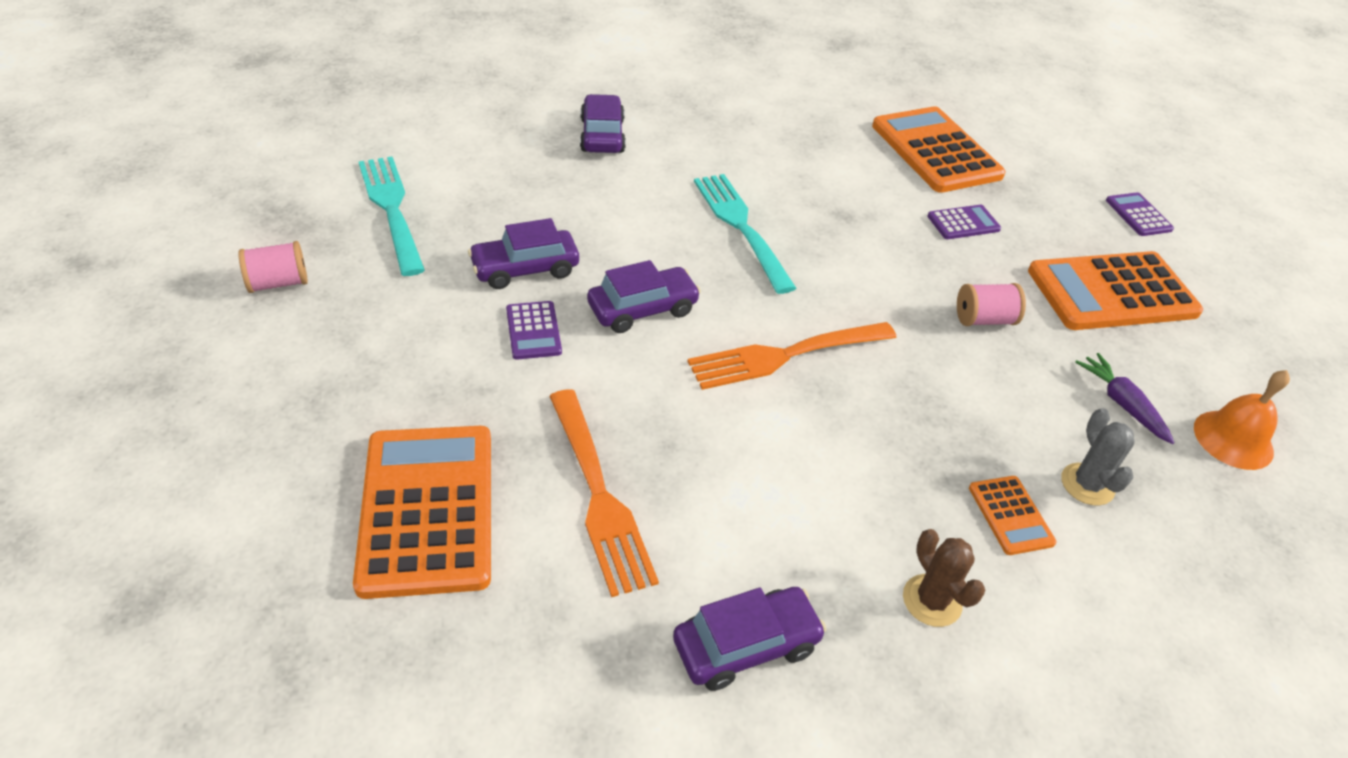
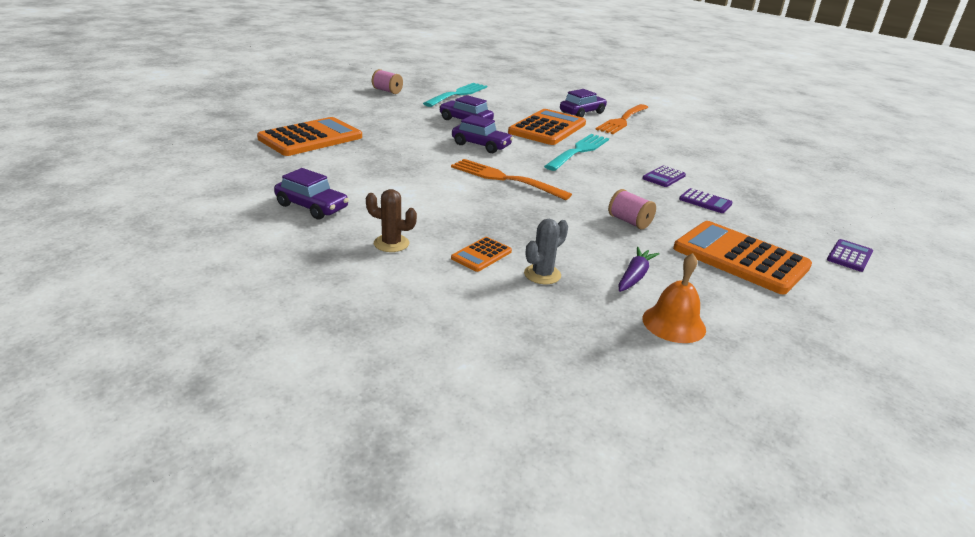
camera: 55 degrees right, 15 degrees down
purple calculator [506,301,562,360] -> purple calculator moved to [642,166,686,187]
orange fork [549,389,659,597] -> orange fork moved to [596,104,649,134]
orange calculator [872,106,1006,193] -> orange calculator moved to [508,109,586,145]
brown cactus [903,529,986,627] -> brown cactus turned 75 degrees clockwise [366,189,417,252]

